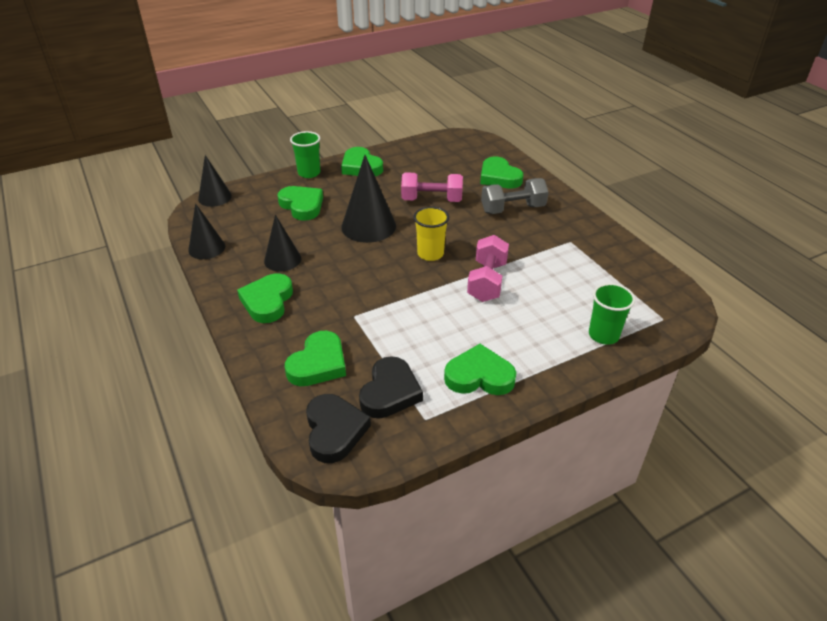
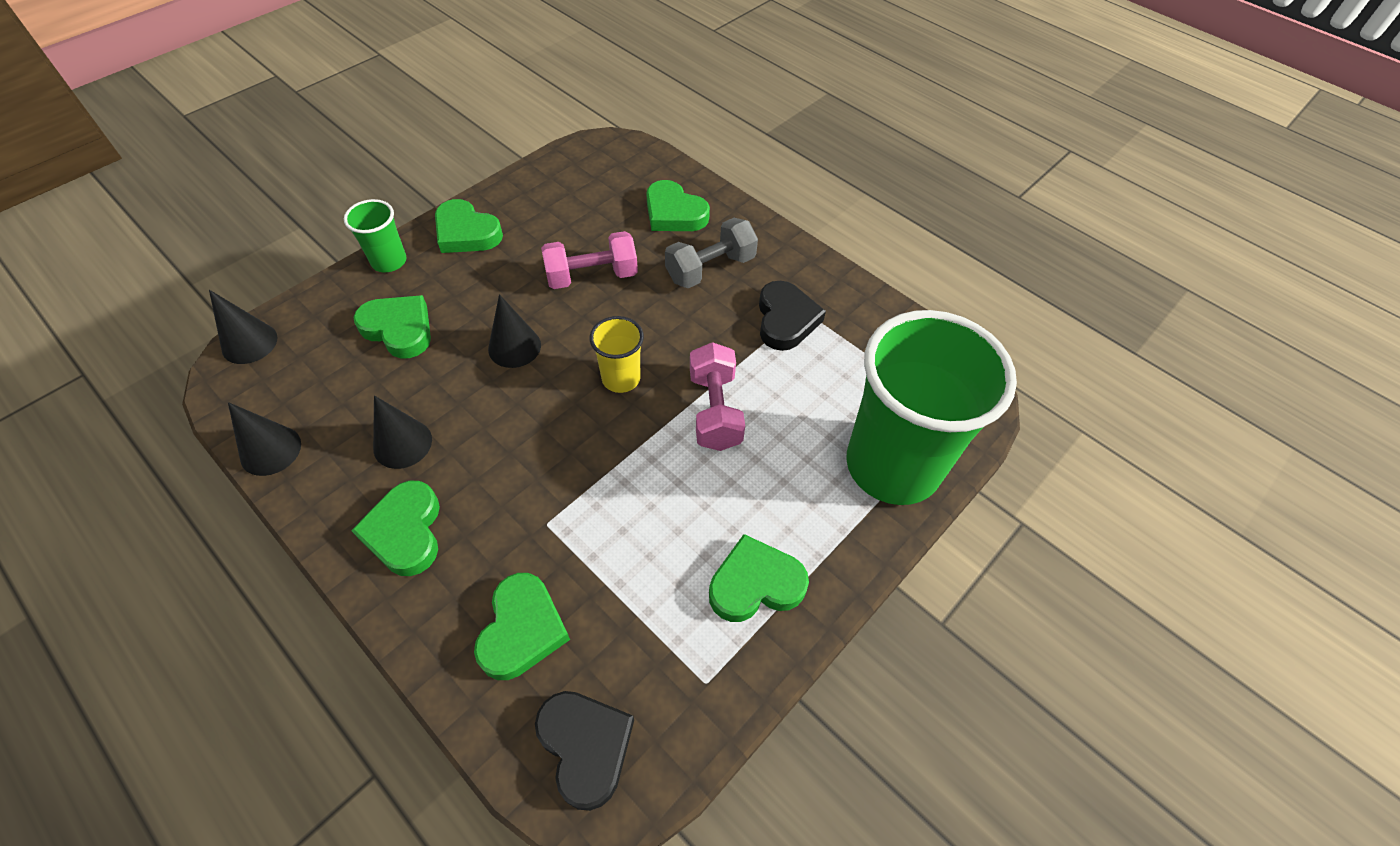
camera: 20 degrees left, 15 degrees up
black cone [342,155,396,243] -> black cone [488,294,541,368], size x0.63
black heart [359,356,423,419] -> black heart moved to [759,281,826,351]
green cup [589,283,635,345] -> green cup [846,310,1017,505], size x2.31

